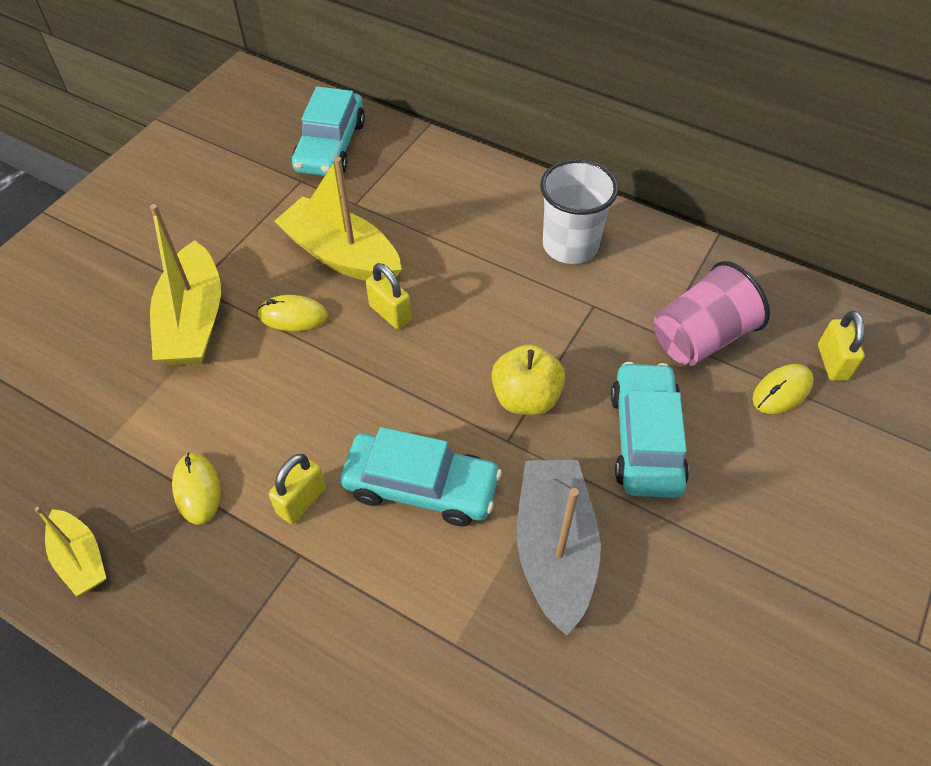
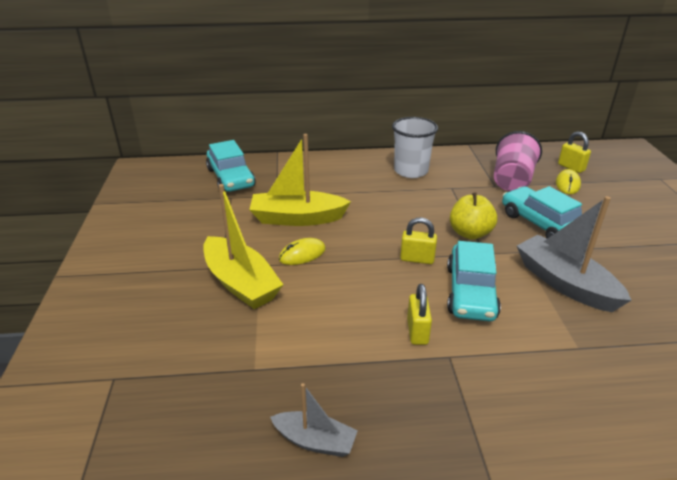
camera: 35 degrees left, 20 degrees down
yellow boat [35,507,106,596] -> grey boat [270,383,358,457]
yellow mouse [172,453,221,525] -> none
turquoise car [340,427,502,527] -> turquoise car turned 120 degrees clockwise [447,241,501,321]
yellow padlock [366,263,411,329] -> yellow padlock moved to [400,217,437,264]

